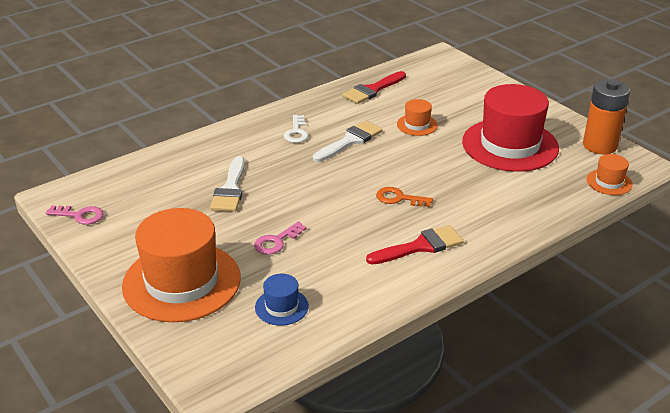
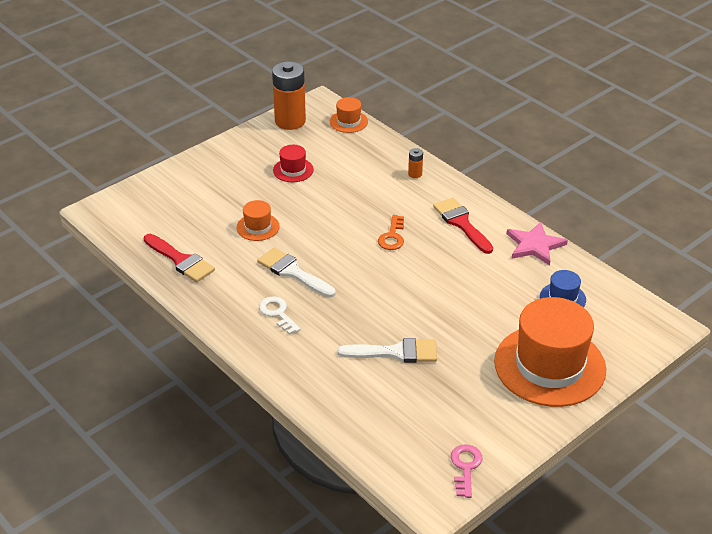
camera: 95 degrees left, 5 degrees up
pink key [254,222,307,255] -> none
white key [284,115,309,143] -> white key turned 120 degrees counterclockwise [259,296,301,335]
red hat [462,84,559,172] -> red hat [273,145,314,182], size x0.44
none -> orange battery [408,148,423,178]
none -> pink star [507,222,568,265]

